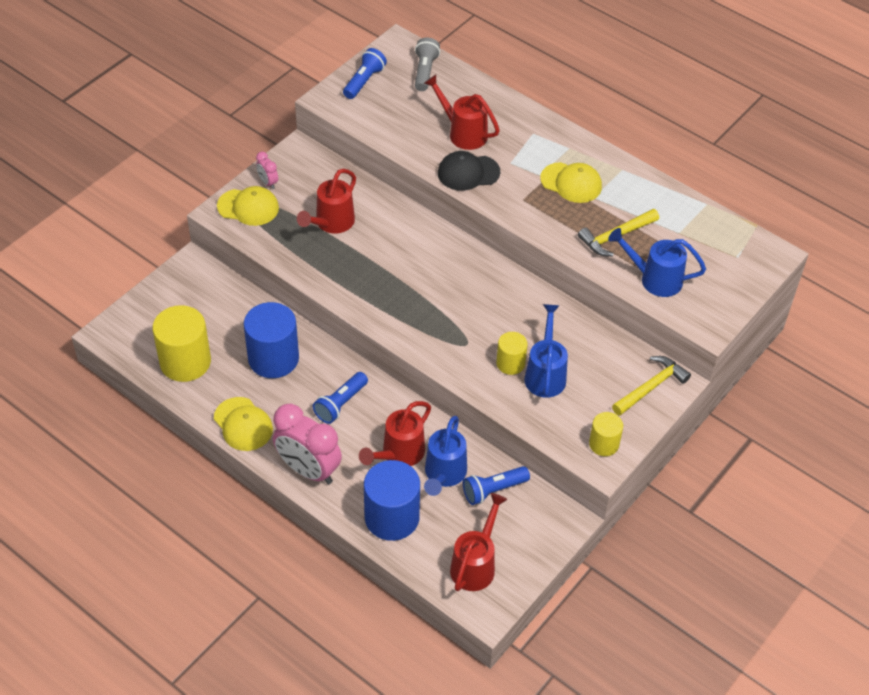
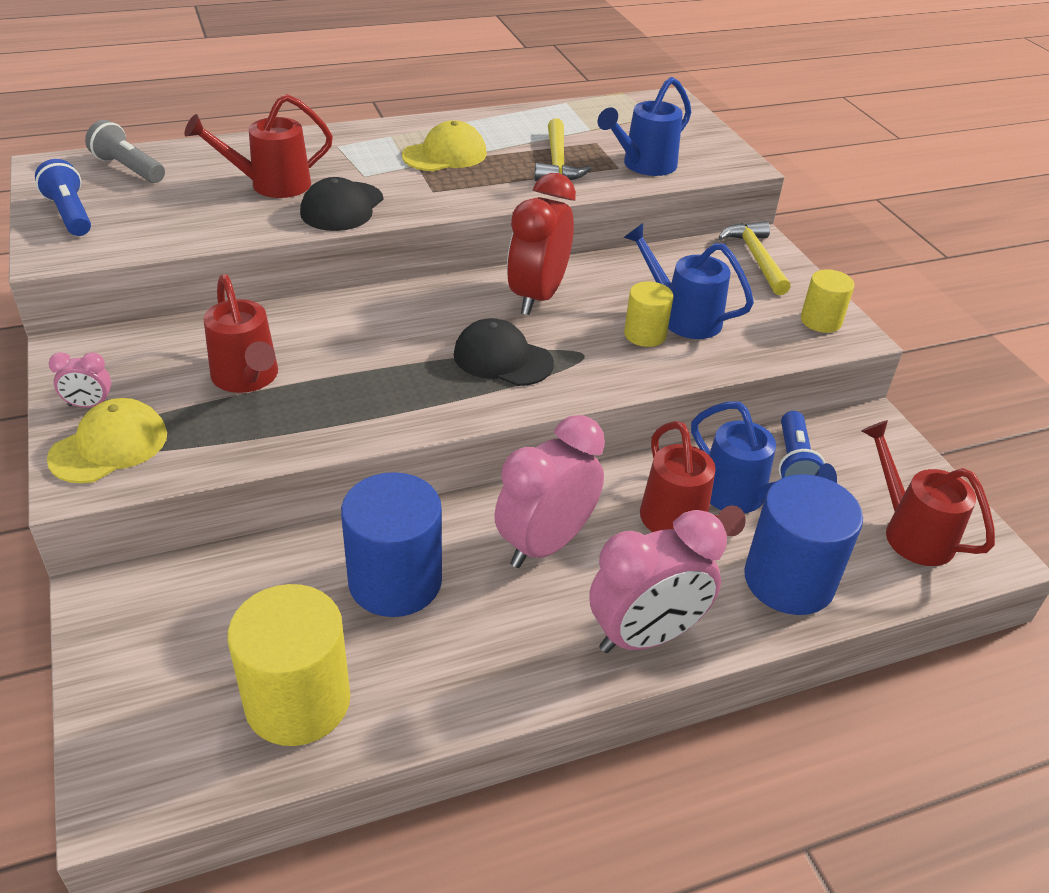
camera: 60 degrees left, 10 degrees down
yellow cap [214,397,273,451] -> none
blue flashlight [313,372,368,424] -> pink clock [494,415,605,568]
none -> black cap [454,318,554,386]
none -> red clock [507,173,576,315]

